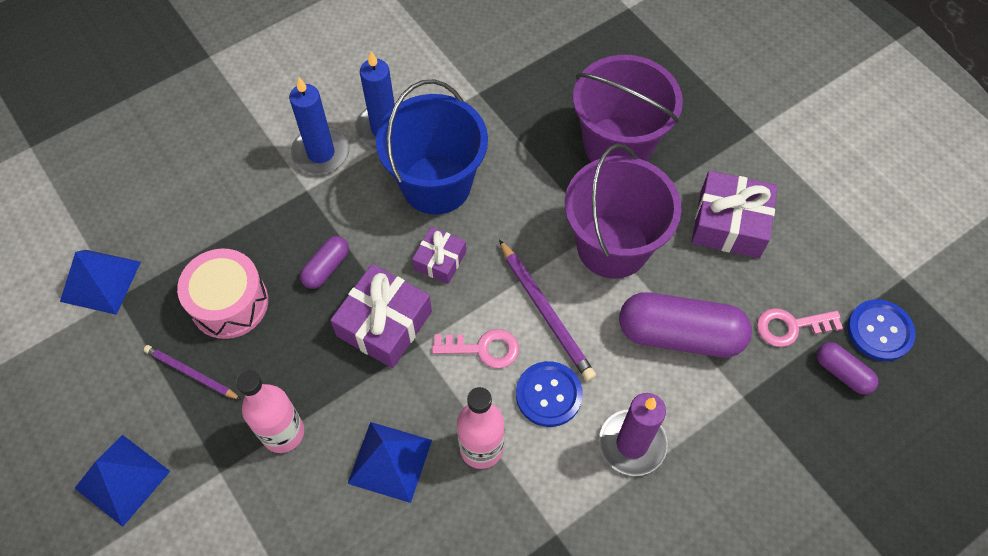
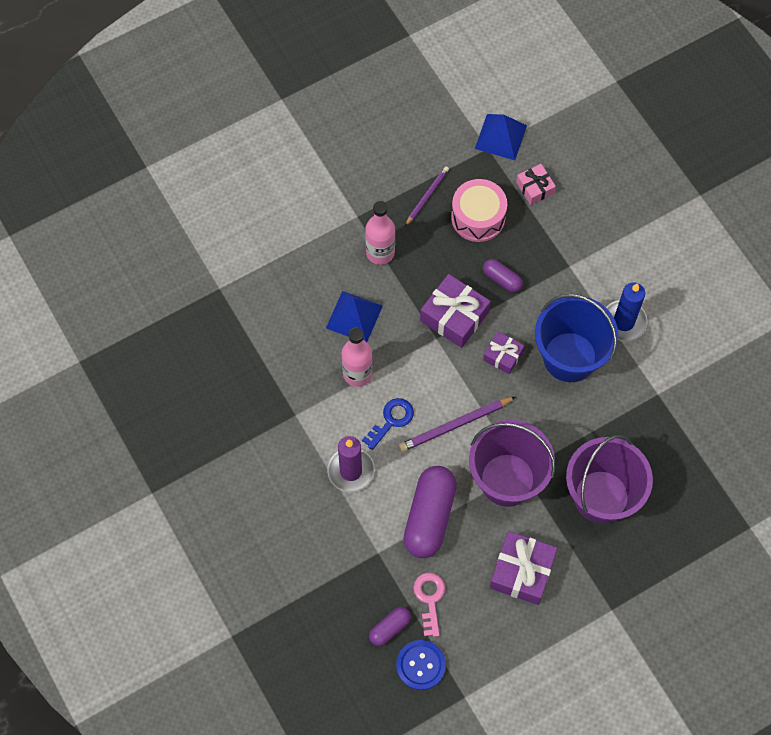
camera: 95 degrees right, 5 degrees up
blue pyramid [75,435,170,527] -> none
blue candle [289,77,349,174] -> none
pink key [432,329,519,368] -> none
blue button [516,361,583,427] -> blue key [362,398,414,450]
none -> pink gift [516,164,556,205]

